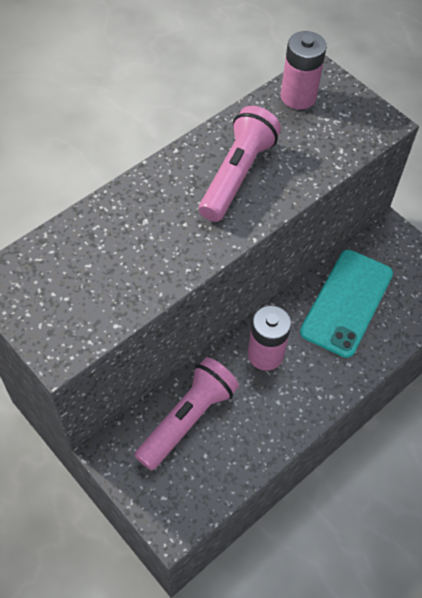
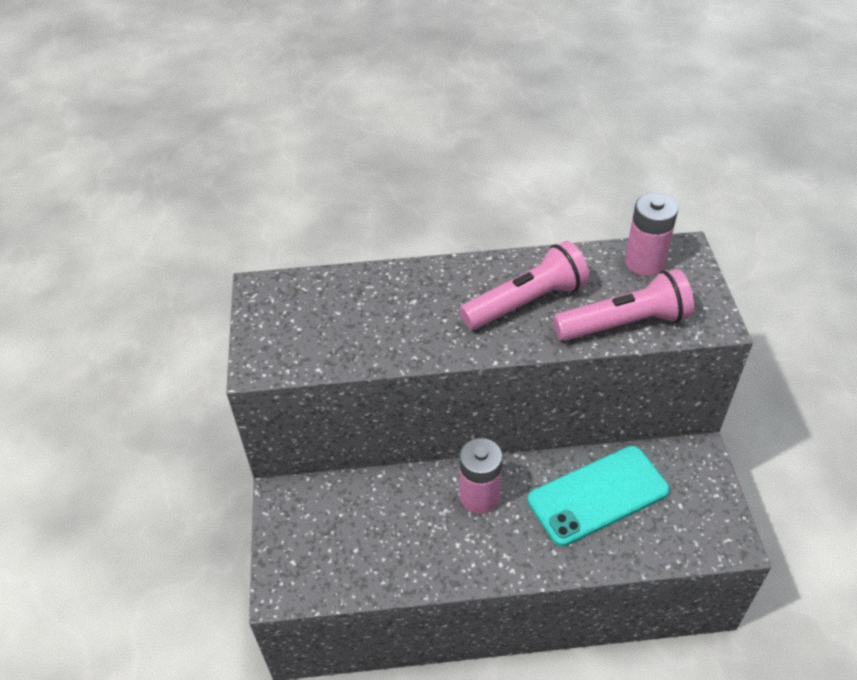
camera: 40 degrees right, 10 degrees down
pink flashlight [135,357,239,471] -> pink flashlight moved to [553,269,694,341]

